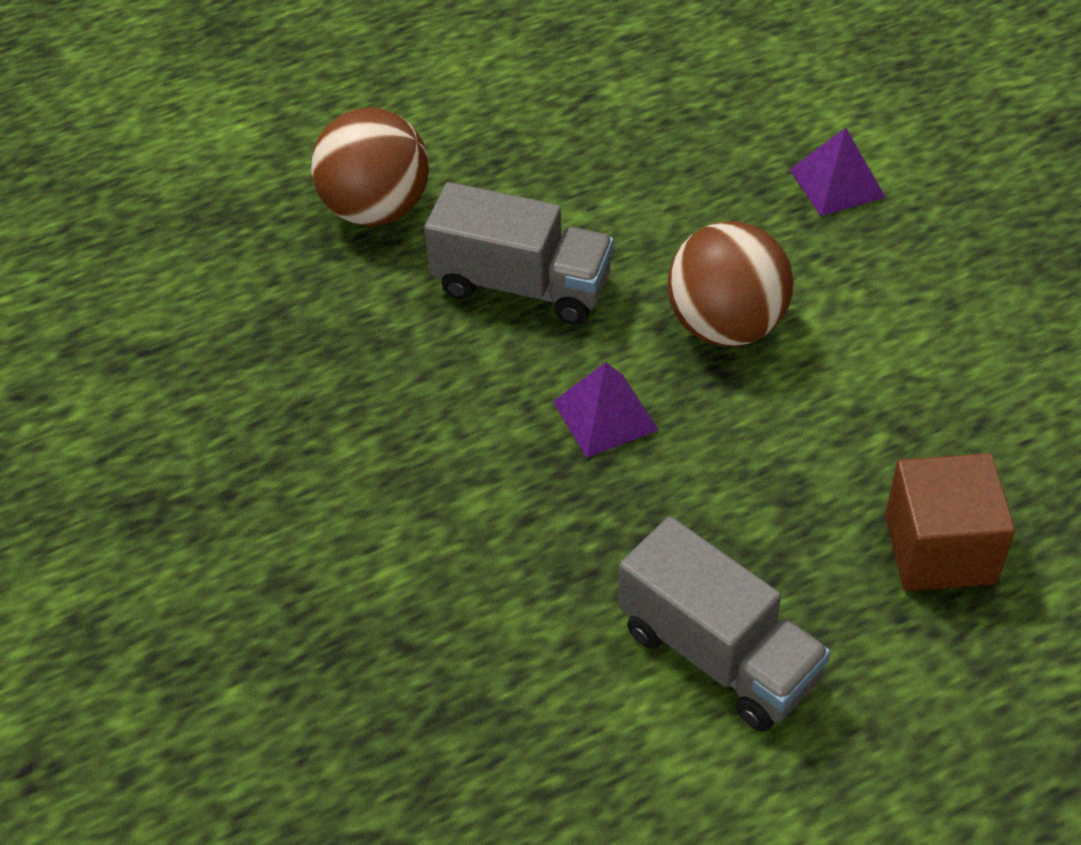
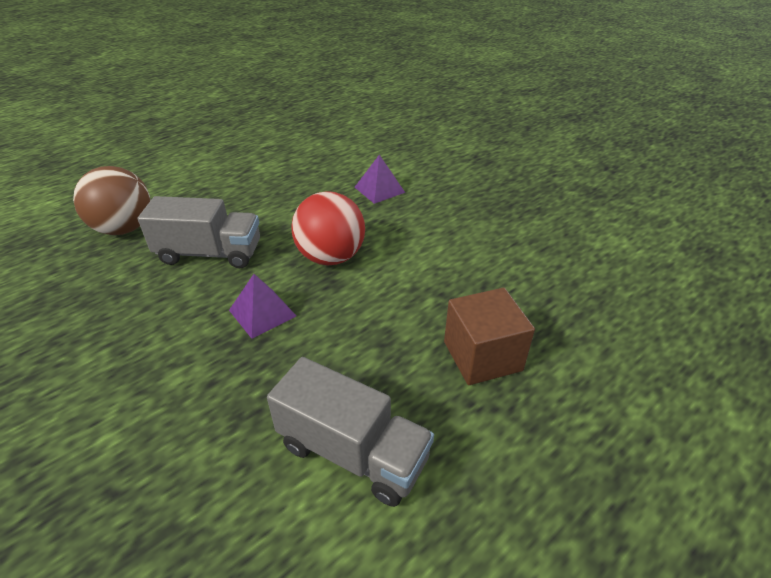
camera: 15 degrees left, 10 degrees down
brown ball [667,221,793,347] -> red ball [291,191,365,265]

